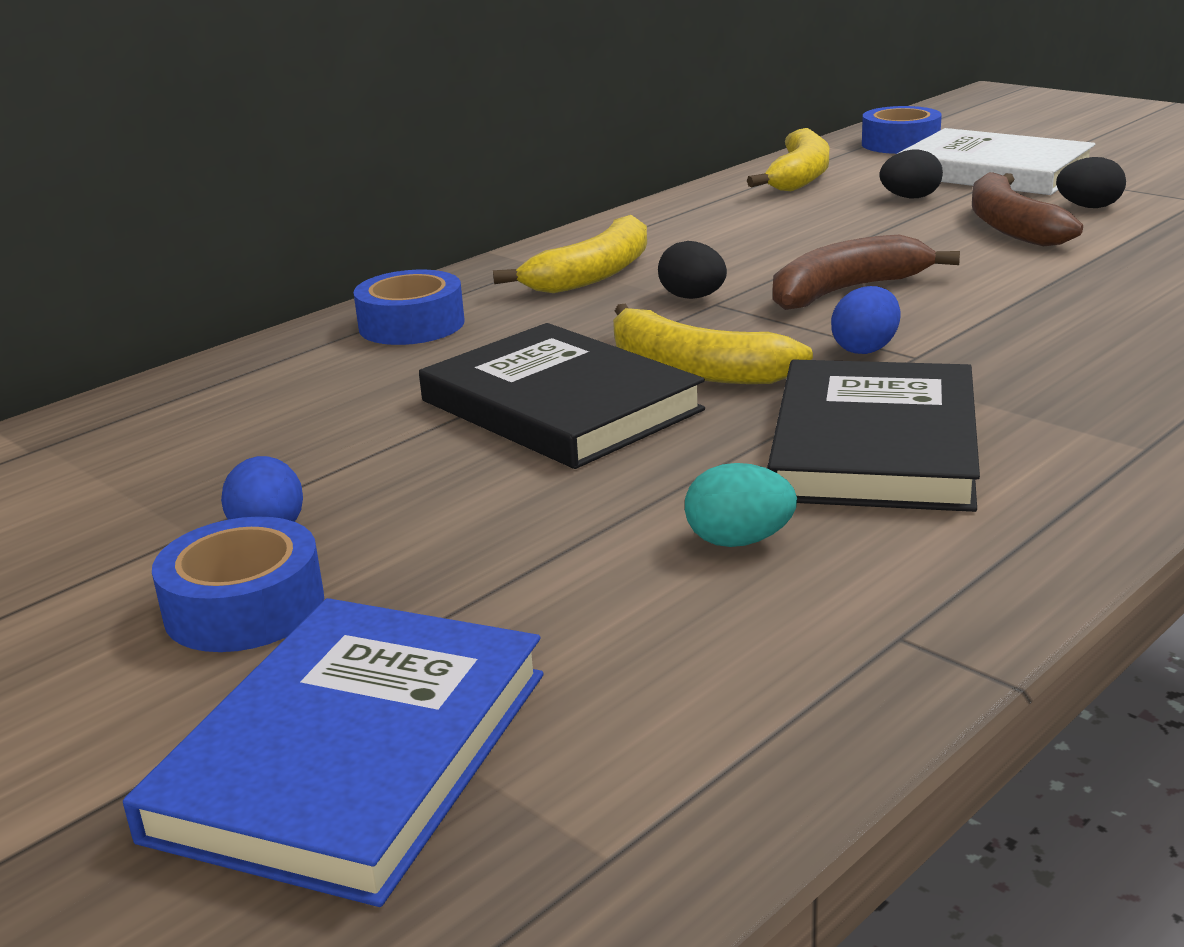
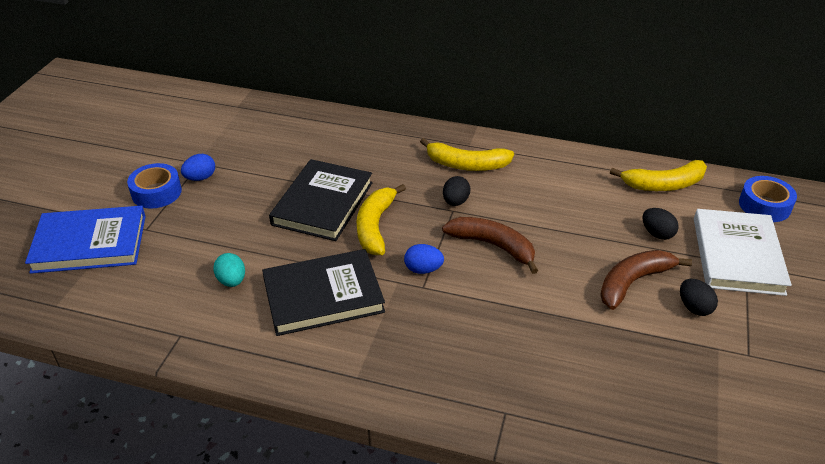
camera: 60 degrees right, 15 degrees up
blue tape [353,270,465,345] -> none

